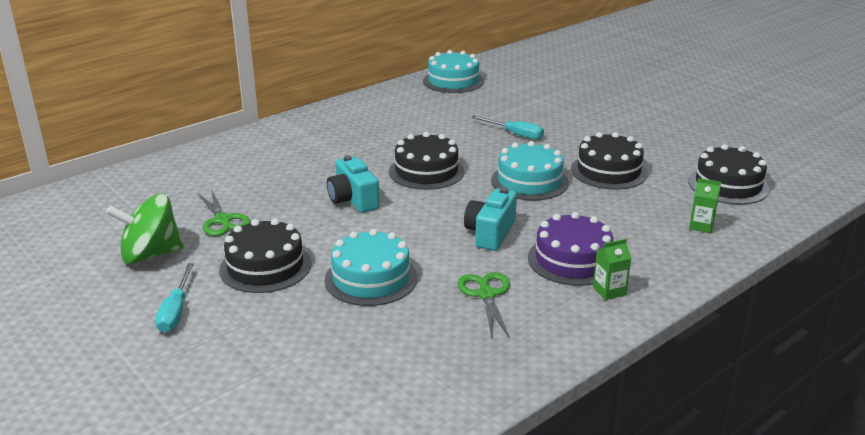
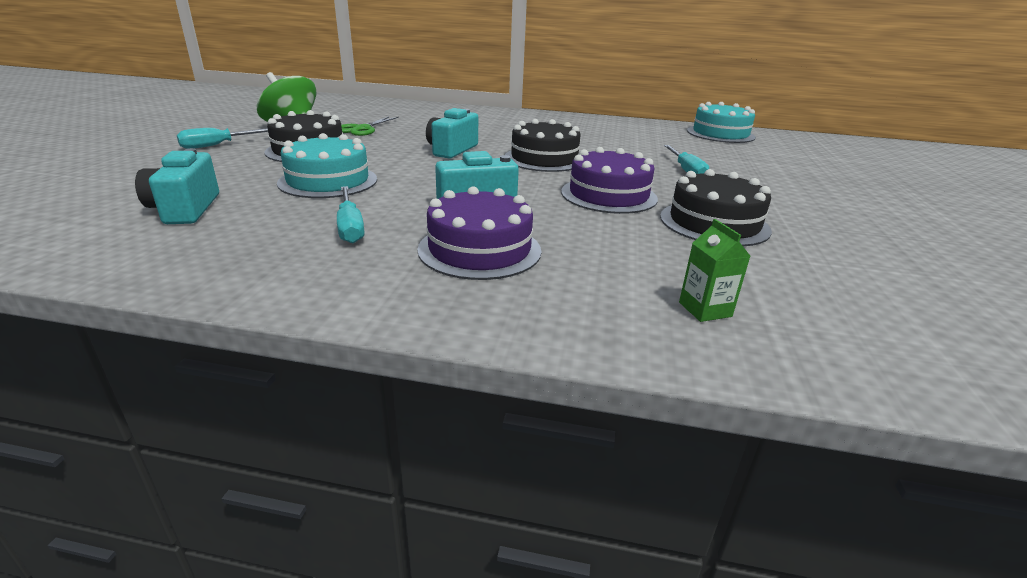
camera: 50 degrees right, 0 degrees up
green scissors [458,272,510,338] -> turquoise screwdriver [337,186,364,243]
turquoise cake [491,141,569,201] -> purple cake [561,147,658,214]
green carton [593,239,631,300] -> none
black cake [688,144,770,204] -> none
none -> turquoise camera [135,148,219,224]

